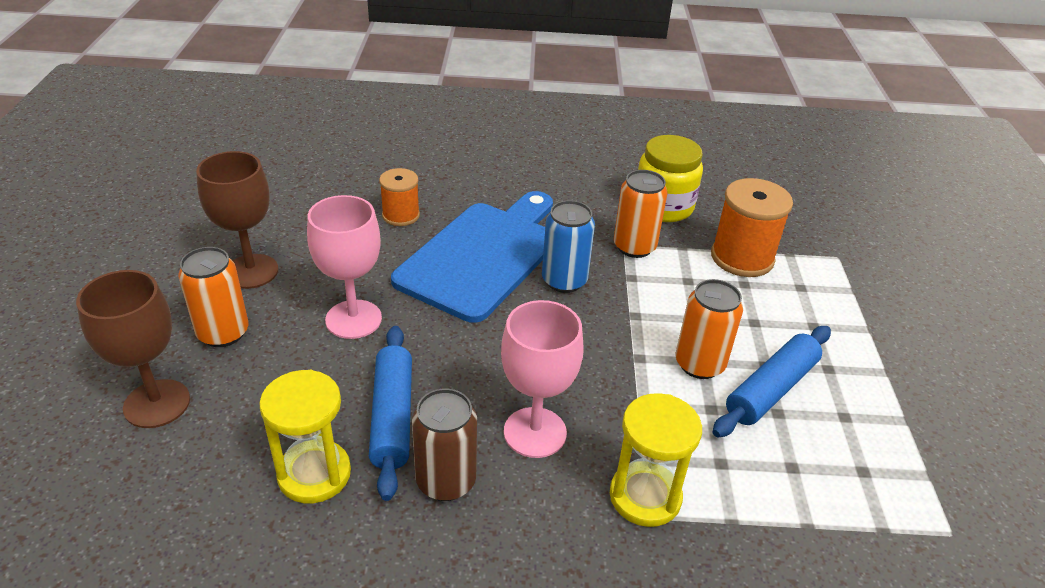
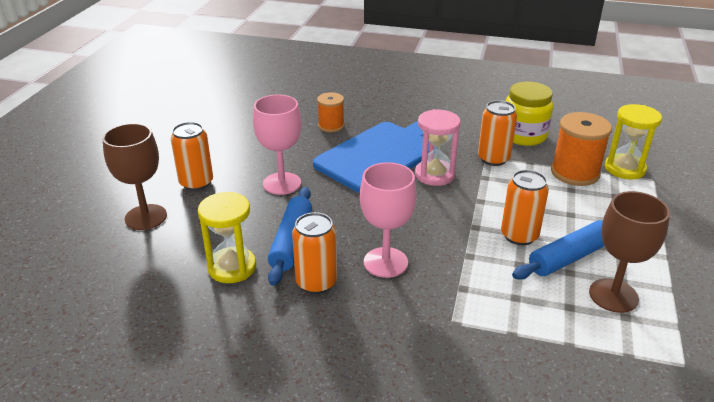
camera: 15 degrees right, 5 degrees down
brown goblet [196,151,278,289] -> brown goblet moved to [589,191,670,313]
brown can [412,389,477,501] -> orange can [292,212,337,294]
blue can [542,200,595,293] -> pink hourglass [415,109,461,186]
yellow hourglass [610,393,702,527] -> yellow hourglass moved to [605,104,662,180]

